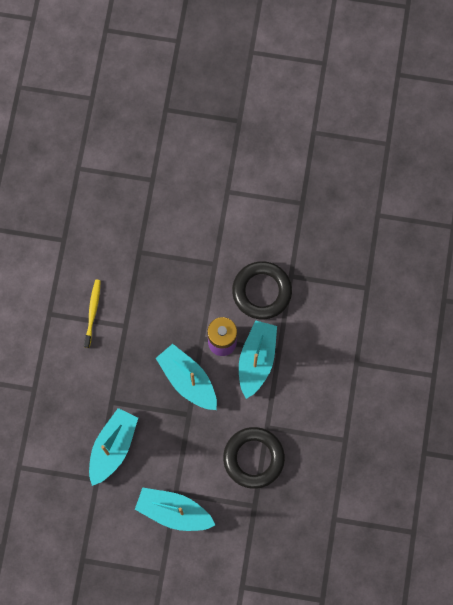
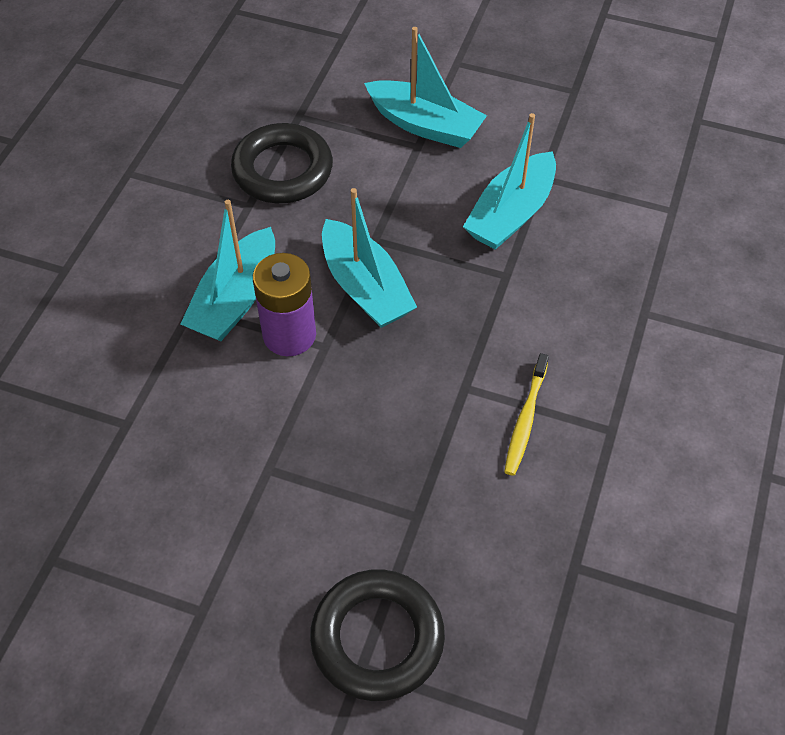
camera: 170 degrees left, 20 degrees down
black ring [232,261,292,319] -> black ring moved to [310,569,445,701]

